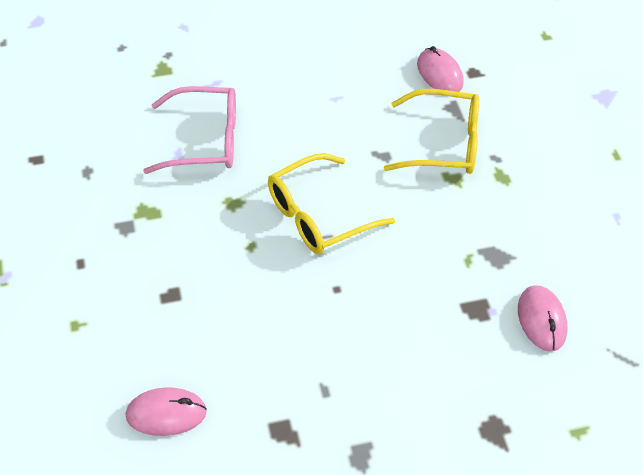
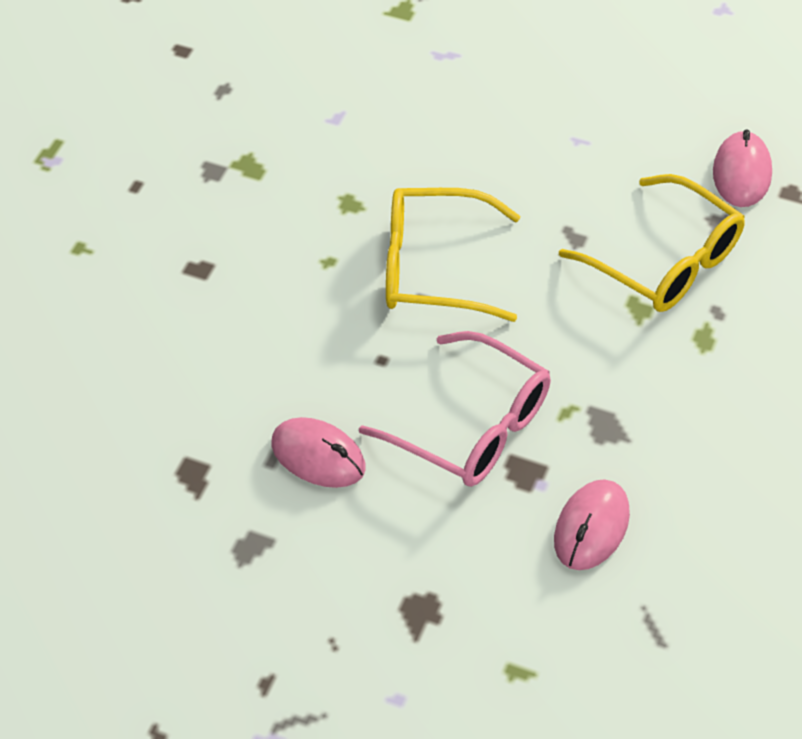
camera: 40 degrees right, 0 degrees up
pink mouse [126,387,207,436] -> pink mouse moved to [272,417,366,488]
pink glasses [143,86,236,174] -> pink glasses moved to [359,331,551,487]

